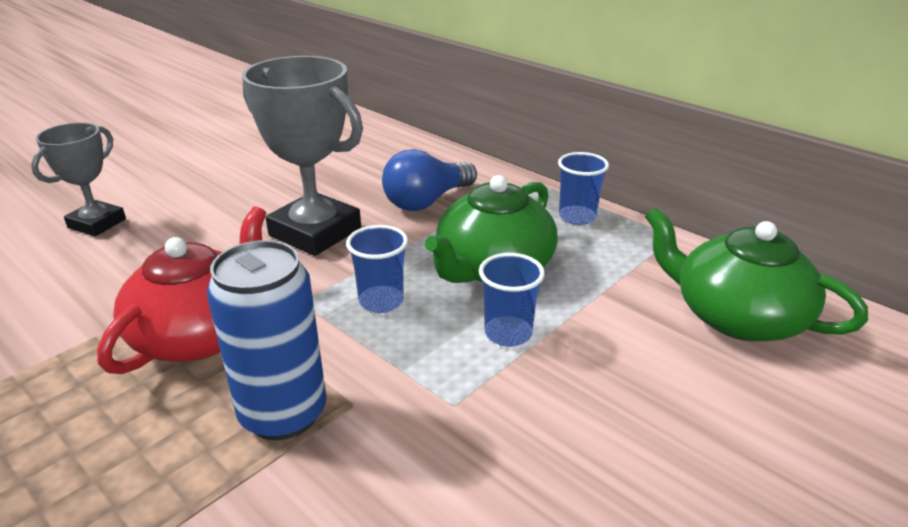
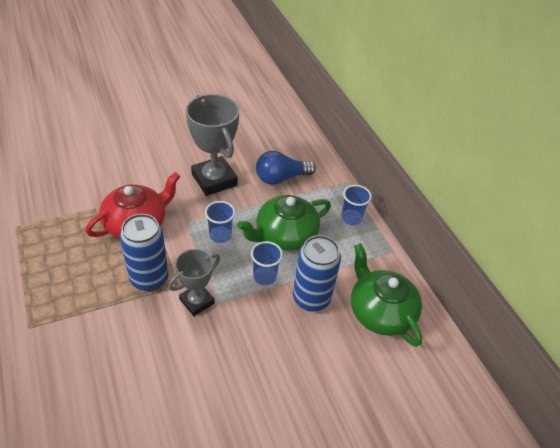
camera: 20 degrees right, 15 degrees up
grey trophy [31,122,126,236] -> grey trophy moved to [168,249,220,316]
none -> blue can [293,235,341,312]

